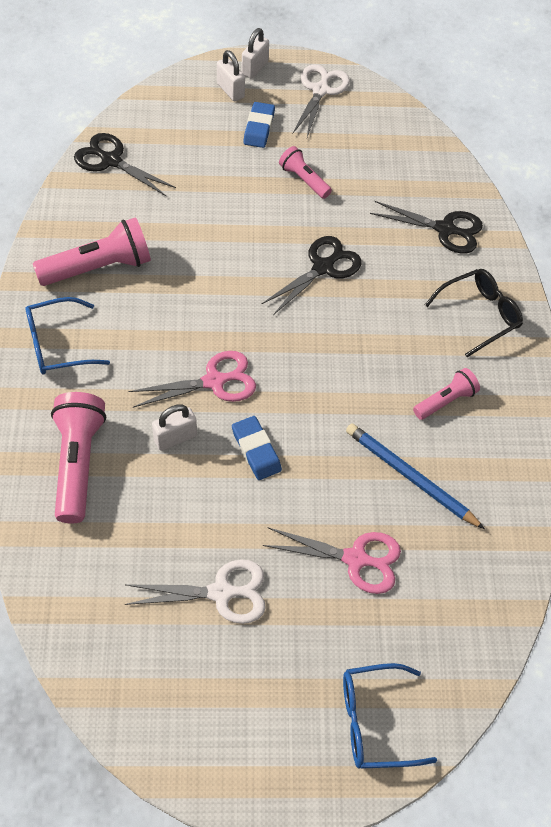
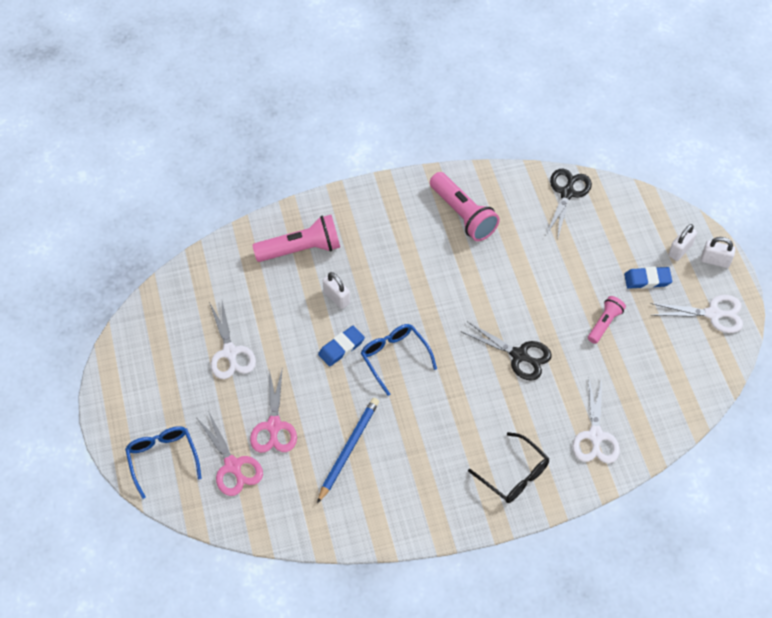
camera: 80 degrees right, 0 degrees up
blue glasses [25,297,110,374] -> blue glasses moved to [361,324,437,396]
pink scissors [129,351,256,408] -> pink scissors moved to [196,411,263,496]
black scissors [370,201,483,254] -> white scissors [573,377,620,463]
pink flashlight [413,368,480,420] -> none

